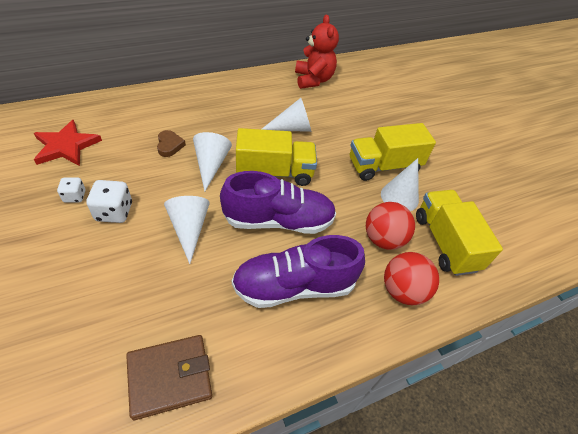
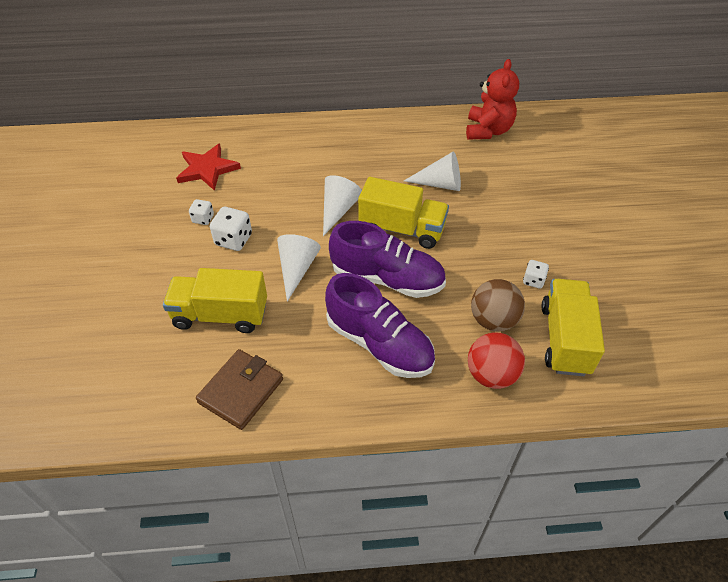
camera: 25 degrees right, 0 degrees up
brown wallet [126,335,212,420] -> brown wallet turned 60 degrees counterclockwise [196,349,283,430]
brown heart [157,130,186,157] -> none
purple shoe [232,235,365,308] -> purple shoe turned 150 degrees counterclockwise [325,273,435,378]
yellow truck [350,123,436,181] -> yellow truck moved to [163,268,267,333]
red ball [366,202,415,250] -> brown ball [471,279,525,331]
white cone [381,158,419,211] -> white dice [523,260,549,289]

